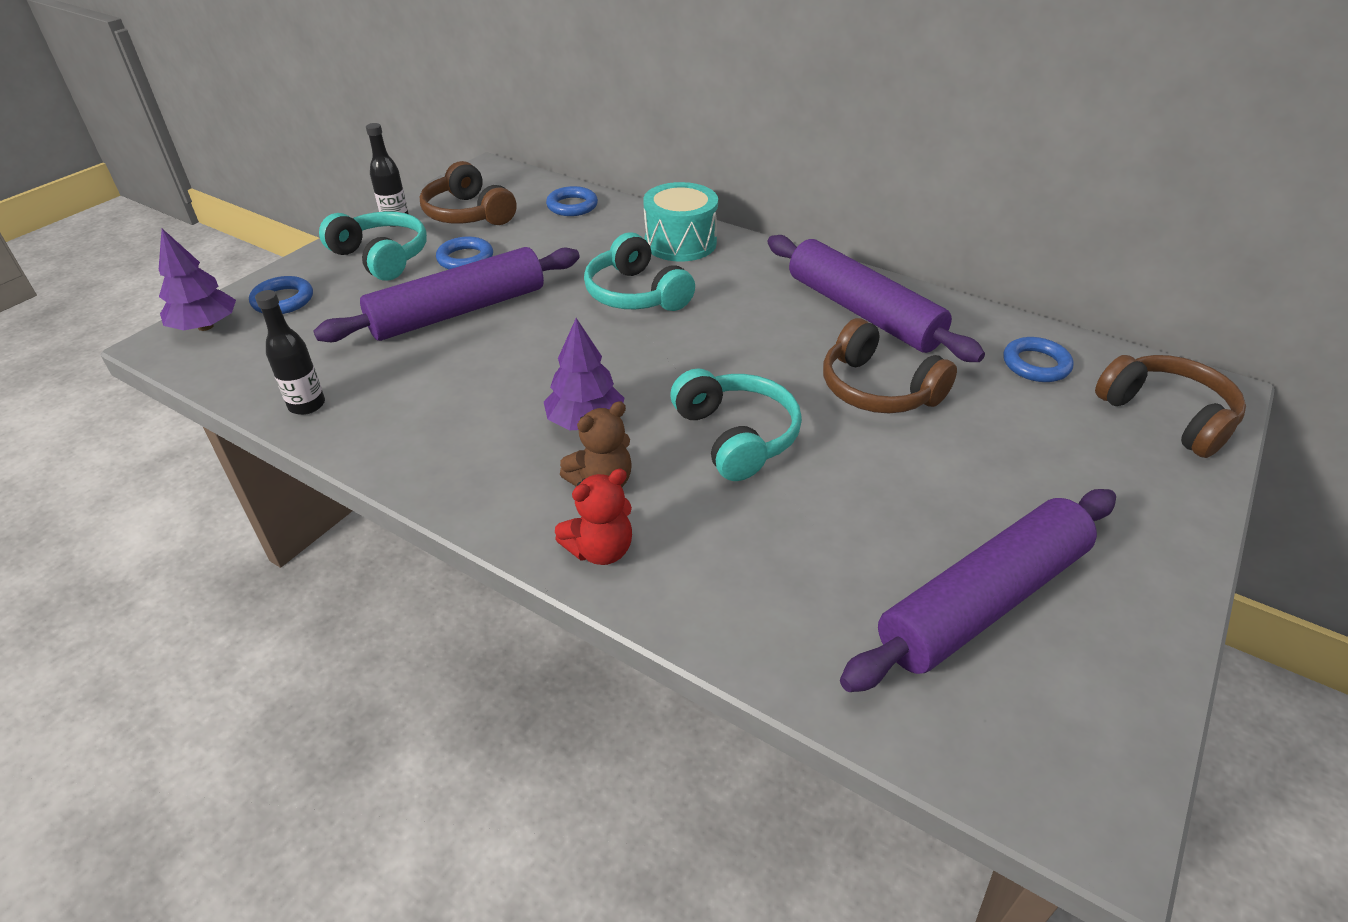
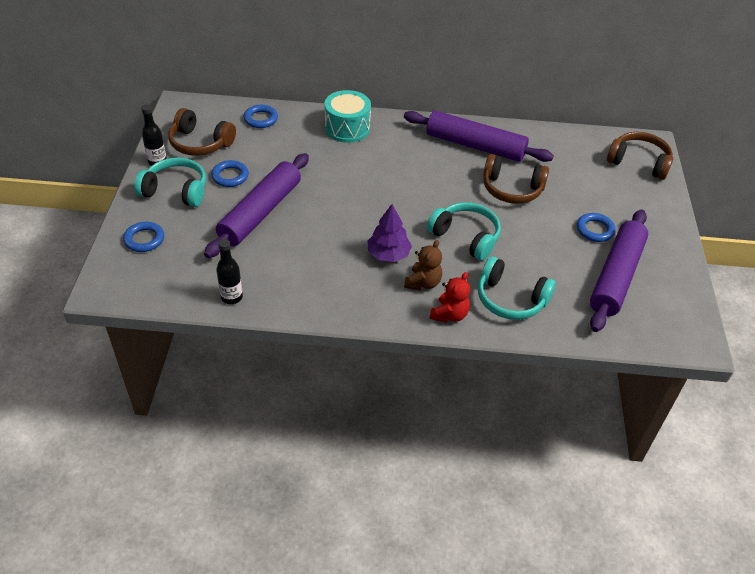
camera: 30 degrees left, 5 degrees up
purple tree [159,229,236,331] -> none
turquoise headphones [584,232,695,311] -> turquoise headphones moved to [478,256,556,320]
blue ring [1003,337,1074,382] -> blue ring moved to [577,213,616,242]

